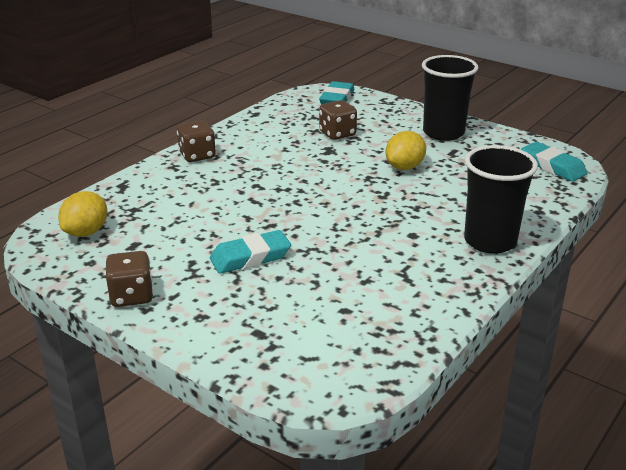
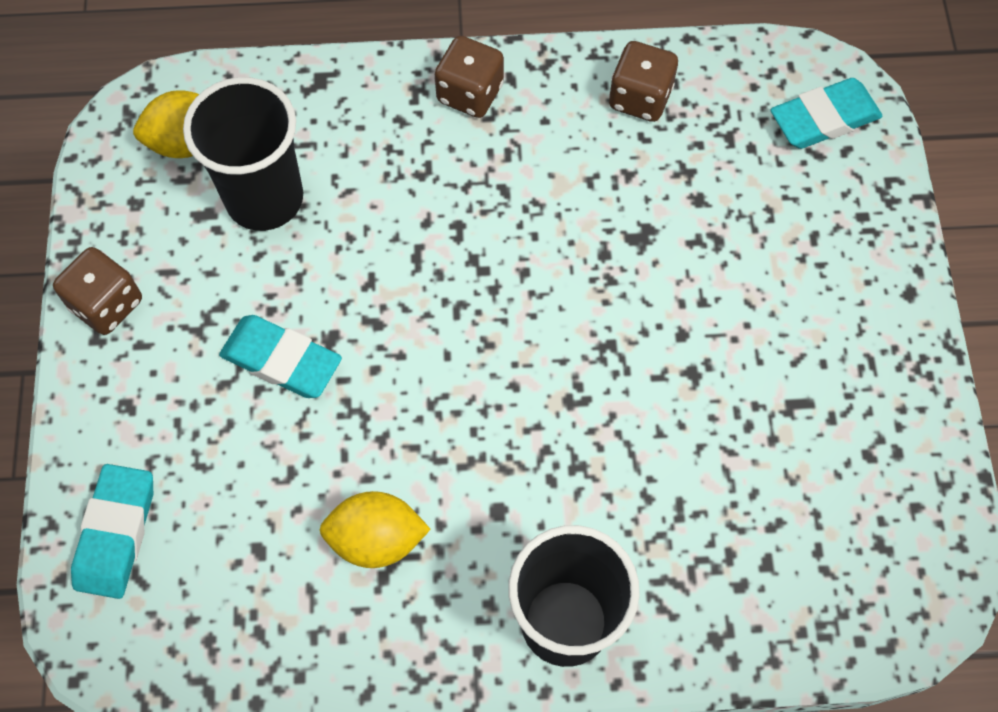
camera: 50 degrees right, 35 degrees up
brown dice [319,100,357,140] -> brown dice moved to [609,41,678,122]
yellow lemon [386,131,426,170] -> yellow lemon moved to [320,491,431,568]
black cup [422,55,479,141] -> black cup moved to [183,77,303,231]
turquoise eraser [521,142,587,182] -> turquoise eraser moved to [71,464,153,599]

